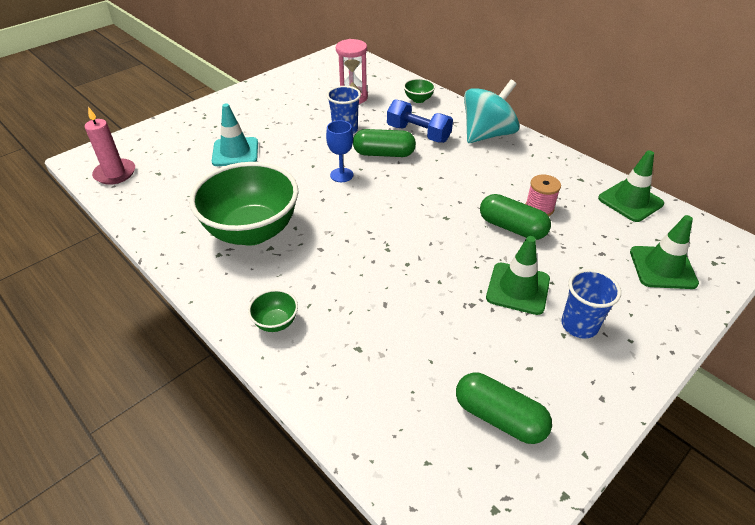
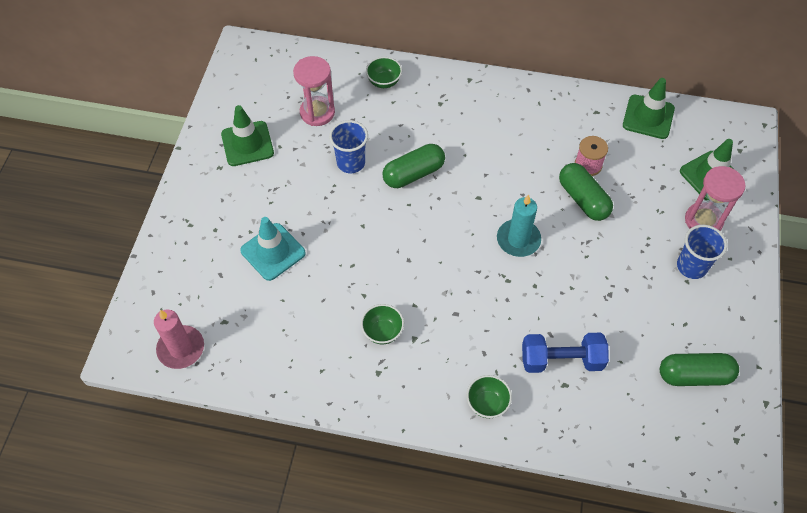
camera: 35 degrees left, 15 degrees up
green bowl [189,162,298,246] -> green bowl [361,304,404,344], size x0.41
blue goblet [326,120,353,182] -> none
blue dumbbell [387,99,453,143] -> blue dumbbell moved to [522,333,609,373]
turquoise spinning top [464,80,519,143] -> none
green capsule [480,194,551,240] -> green capsule turned 60 degrees clockwise [559,163,613,221]
green traffic cone [486,236,550,315] -> green traffic cone moved to [221,105,274,166]
none -> turquoise candle [497,194,541,257]
none -> pink hourglass [685,166,745,231]

